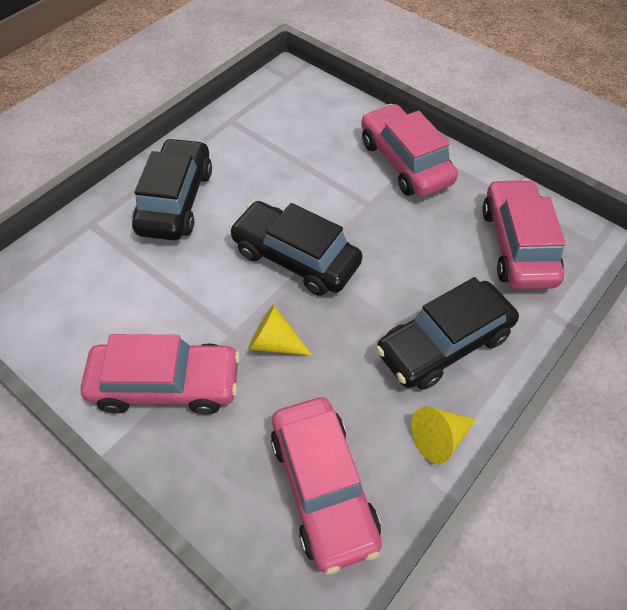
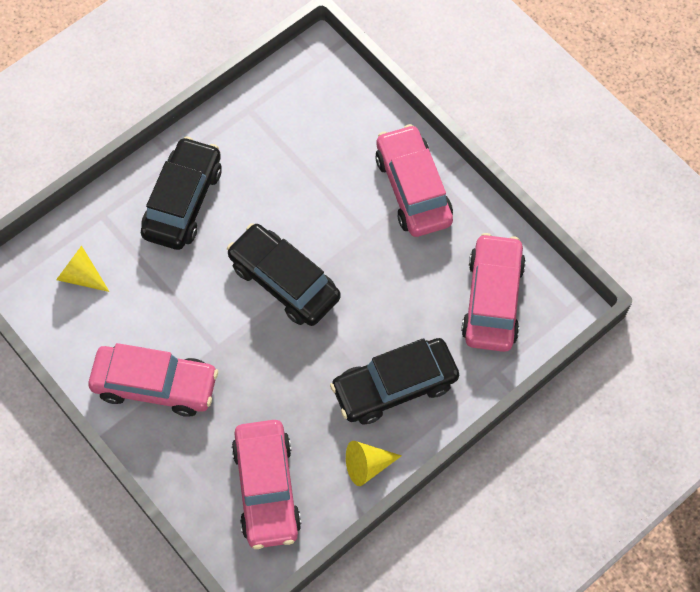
camera: 10 degrees right, 10 degrees up
yellow cone [248,304,312,356] -> yellow cone moved to [56,246,110,292]

